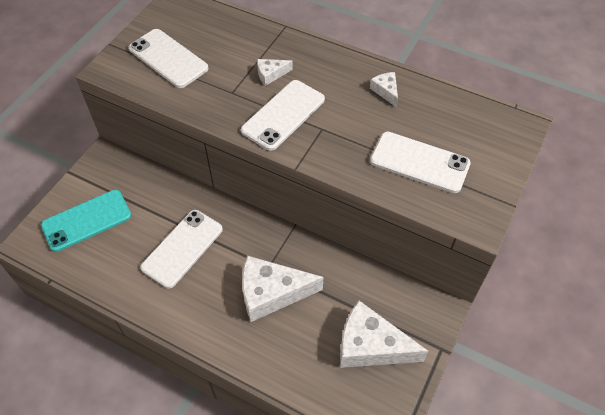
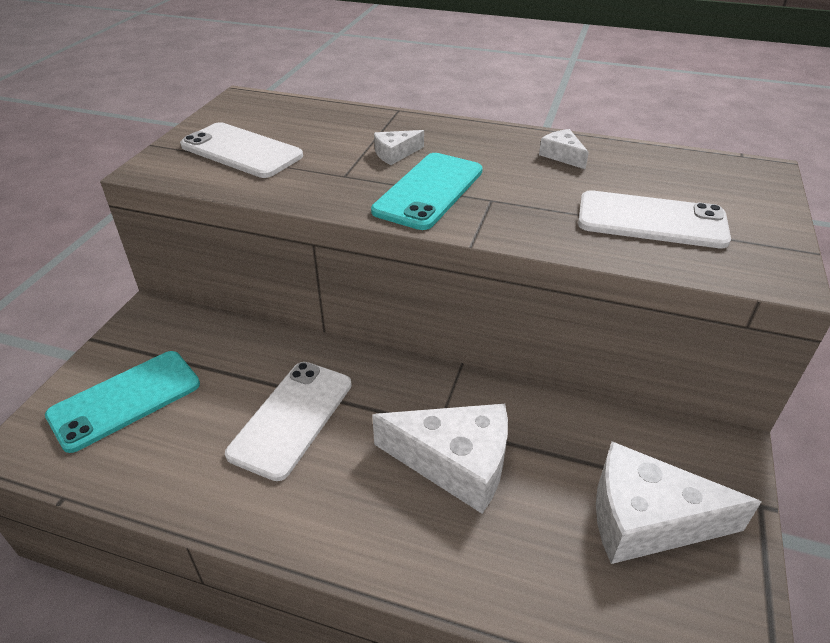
camera: 10 degrees left, 15 degrees down
white phone [241,80,325,151] -> turquoise phone [371,153,483,230]
white cheese [242,256,324,322] -> white cheese turned 150 degrees counterclockwise [372,404,508,514]

